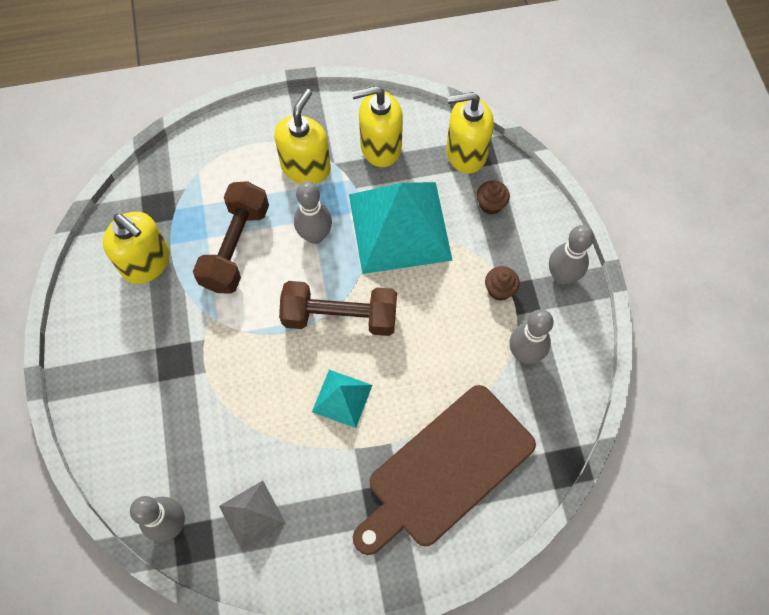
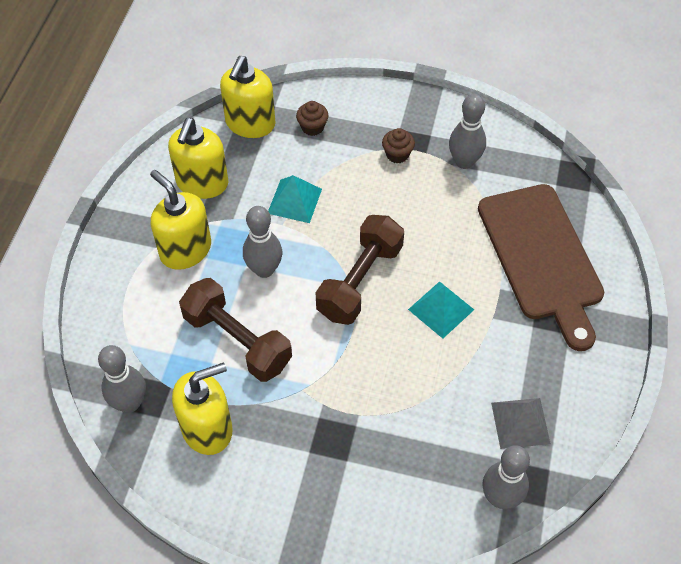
camera: 65 degrees left, 10 degrees down
turquoise pyramid [349,182,453,274] -> turquoise pyramid [268,175,322,223], size x0.48
grey bowling pin [549,225,594,284] -> grey bowling pin moved to [98,345,146,412]

